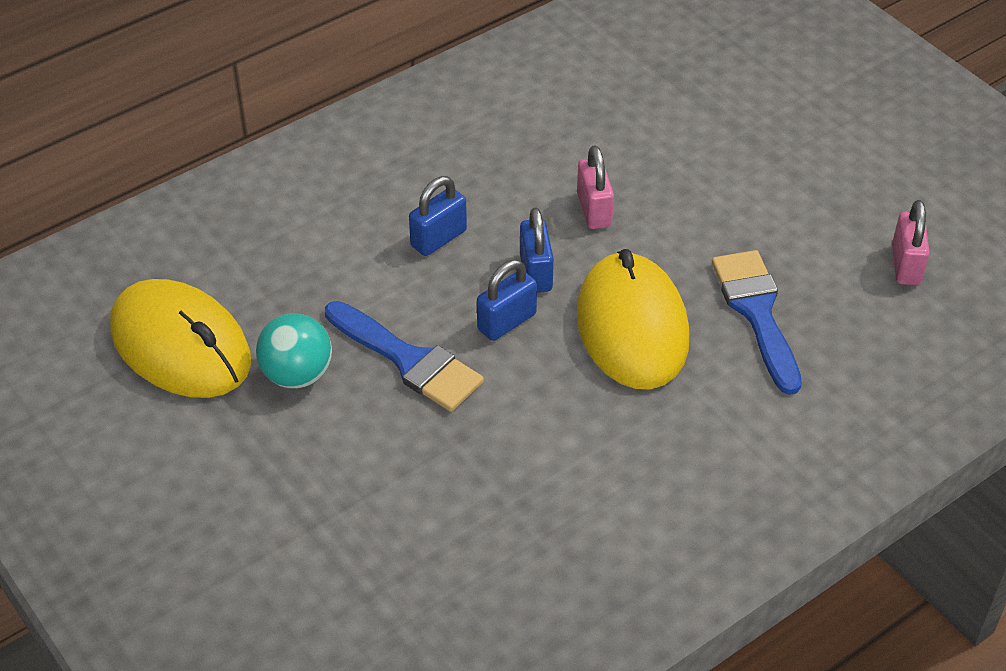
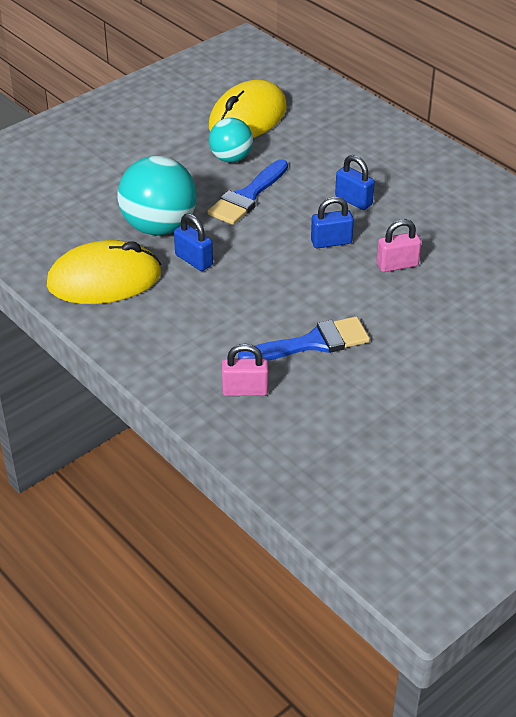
camera: 85 degrees right, 5 degrees down
blue padlock [477,260,537,341] -> blue padlock moved to [174,213,213,271]
yellow mouse [577,249,690,389] -> yellow mouse moved to [47,240,161,304]
pink padlock [892,200,930,285] -> pink padlock moved to [222,344,268,396]
none -> turquoise ball [117,156,197,235]

